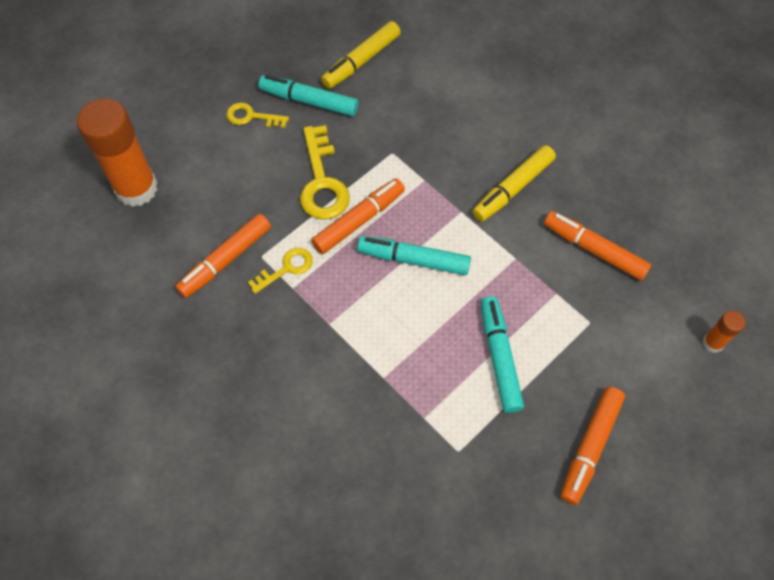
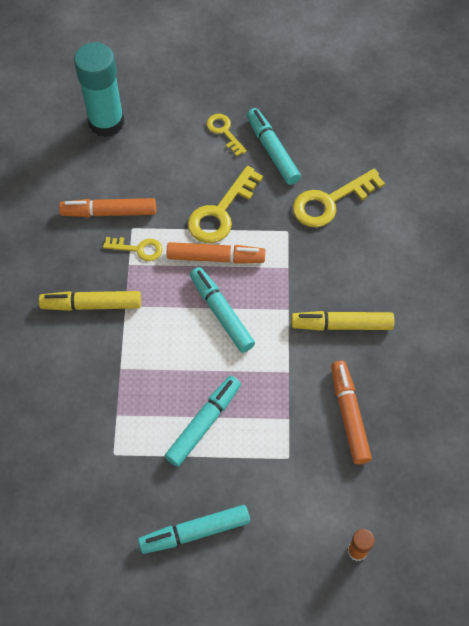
camera: 45 degrees right, 0 degrees up
orange glue stick [77,98,158,207] -> turquoise glue stick [74,42,124,137]
yellow marker [321,21,401,89] -> yellow marker moved to [39,291,141,311]
orange marker [560,387,625,505] -> turquoise marker [138,505,250,554]
none -> yellow key [293,169,385,227]

